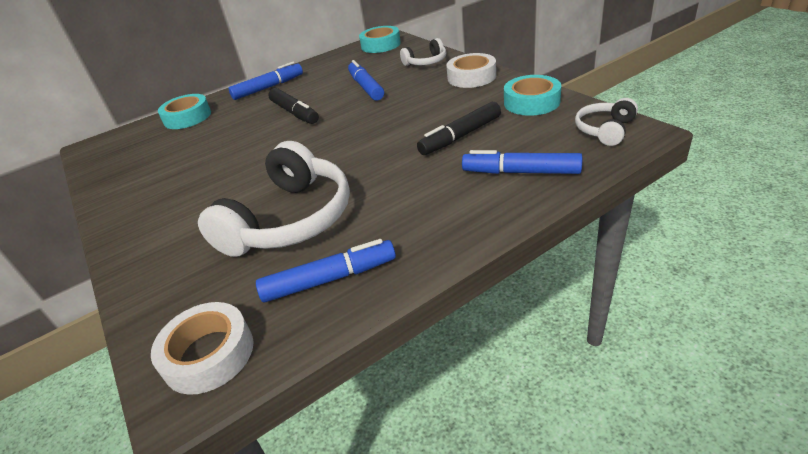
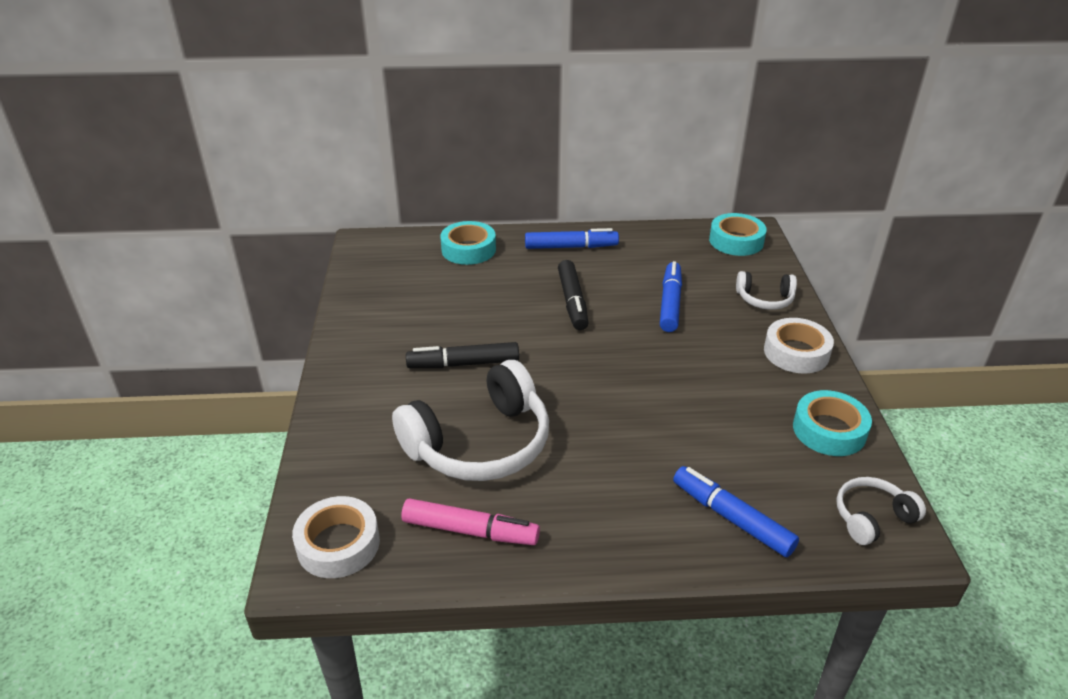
camera: 25 degrees right, 0 degrees up
blue marker [256,239,396,302] -> pink marker [401,498,540,545]
black marker [417,102,501,155] -> black marker moved to [406,342,519,368]

